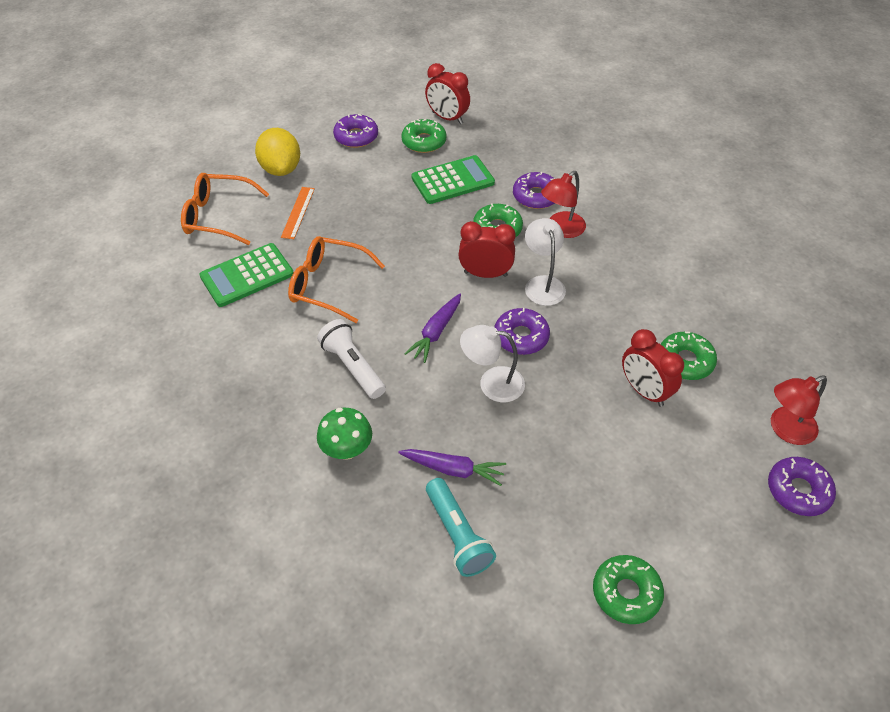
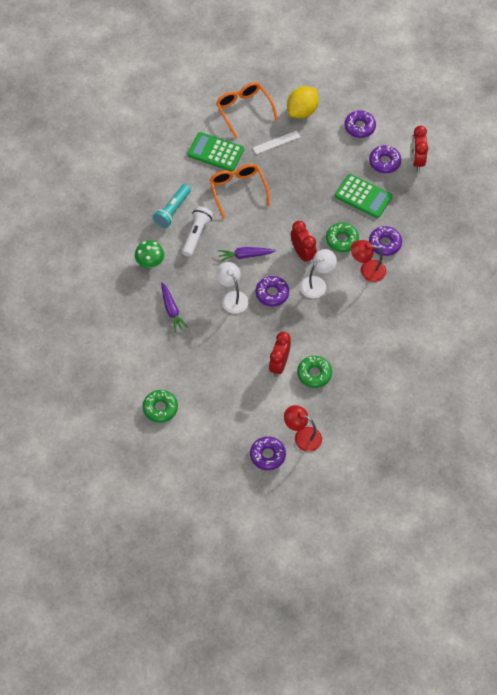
camera: 55 degrees right, 10 degrees up
orange ruler [281,187,315,239] -> white ruler [253,131,300,154]
green donut [401,119,447,153] -> purple donut [369,145,401,173]
turquoise flashlight [426,478,496,577] -> turquoise flashlight moved to [153,184,191,228]

